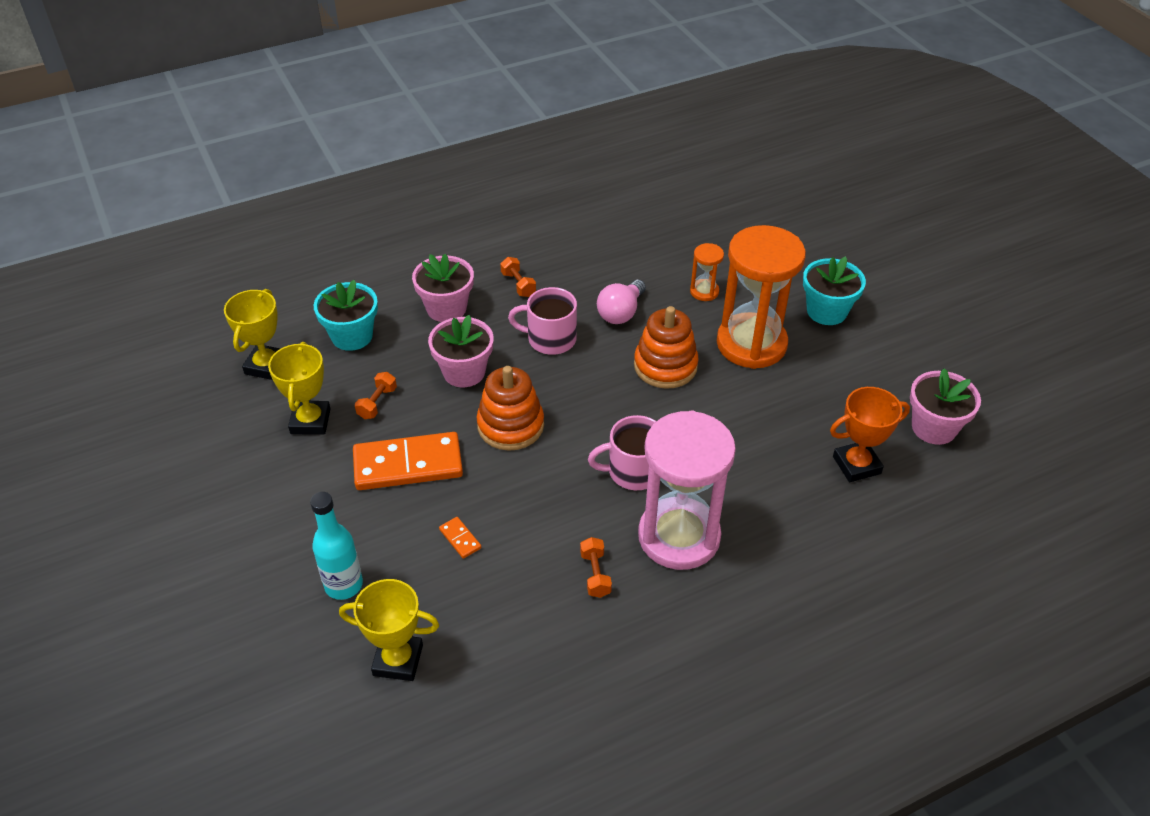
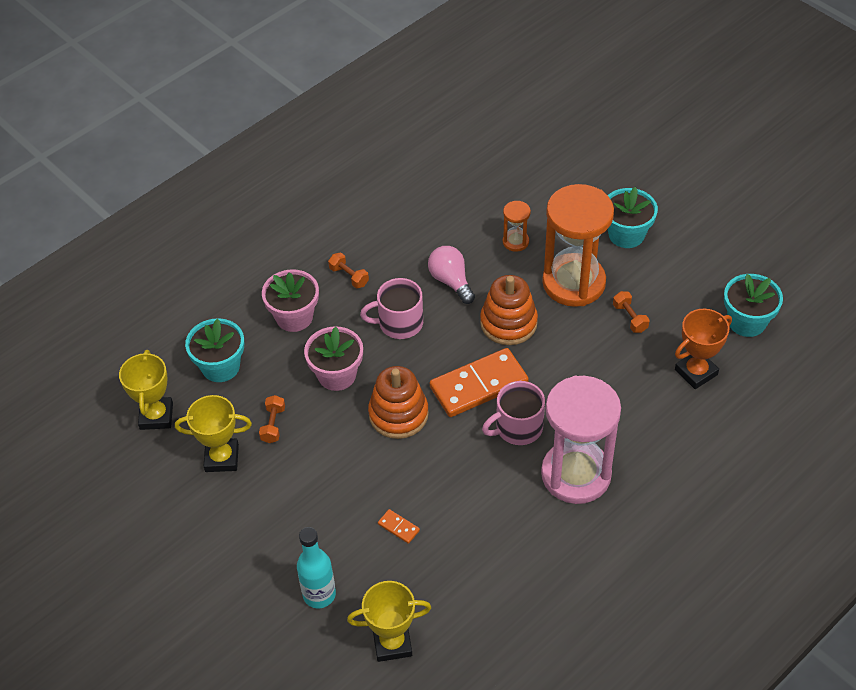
camera: 15 degrees left, 5 degrees up
yellow trophy [268,342,331,435] -> yellow trophy turned 75 degrees counterclockwise [175,395,252,472]
orange domino [353,432,463,490] -> orange domino moved to [430,348,529,417]
orange dumbbell [580,537,612,598] -> orange dumbbell moved to [613,291,650,333]
pink light bulb [597,280,646,324] -> pink light bulb turned 135 degrees clockwise [428,246,475,304]
pink flower pot [910,368,981,445] -> turquoise flower pot [724,274,783,337]

